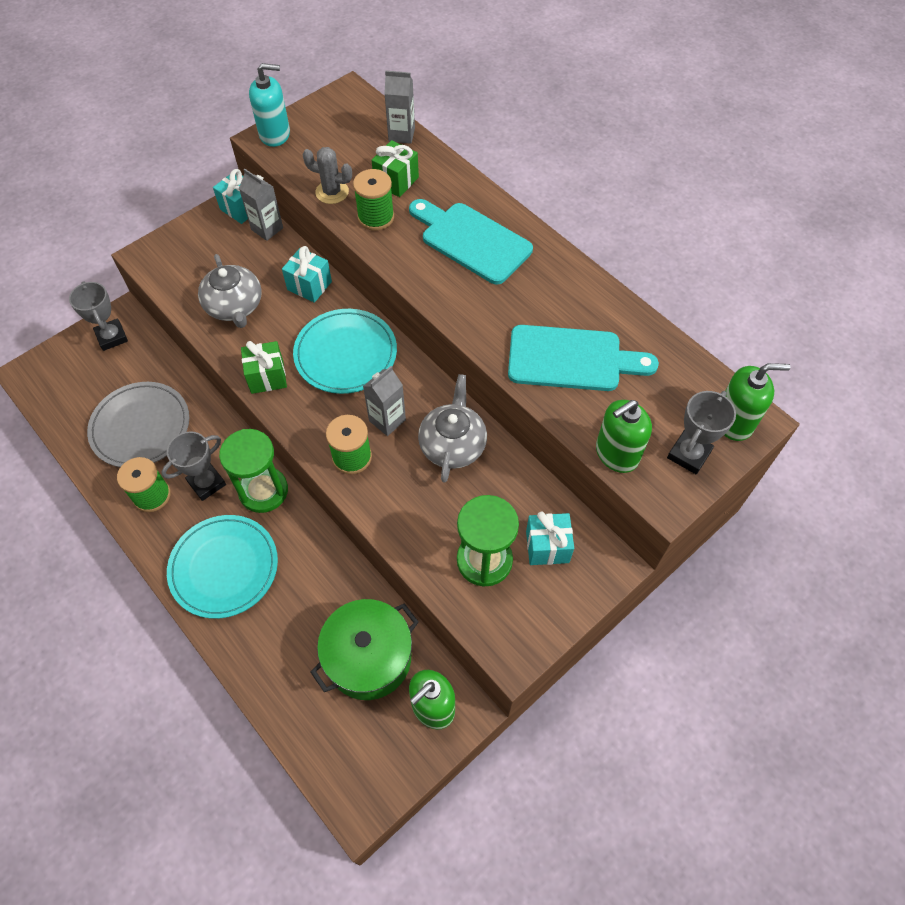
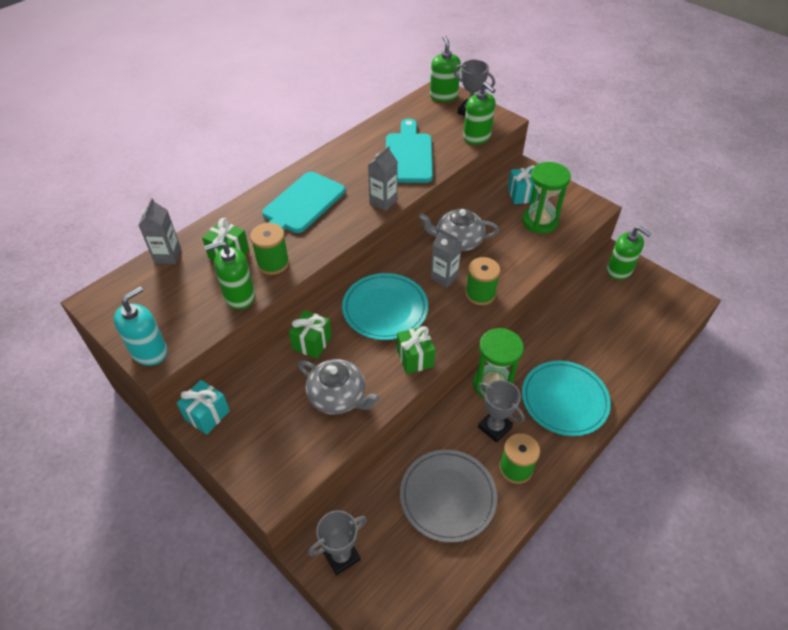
camera: 95 degrees left, 10 degrees down
grey teapot [198,254,262,328] -> grey teapot turned 60 degrees clockwise [298,359,380,415]
grey carton [239,169,283,241] -> grey carton moved to [368,146,398,211]
turquoise soap dispenser [249,63,290,147] -> turquoise soap dispenser turned 45 degrees clockwise [114,287,167,366]
turquoise gift [282,246,332,303] -> green gift [289,310,332,359]
grey cactus [302,147,352,204] -> green soap dispenser [204,240,255,309]
green pot [310,599,419,700] -> none

